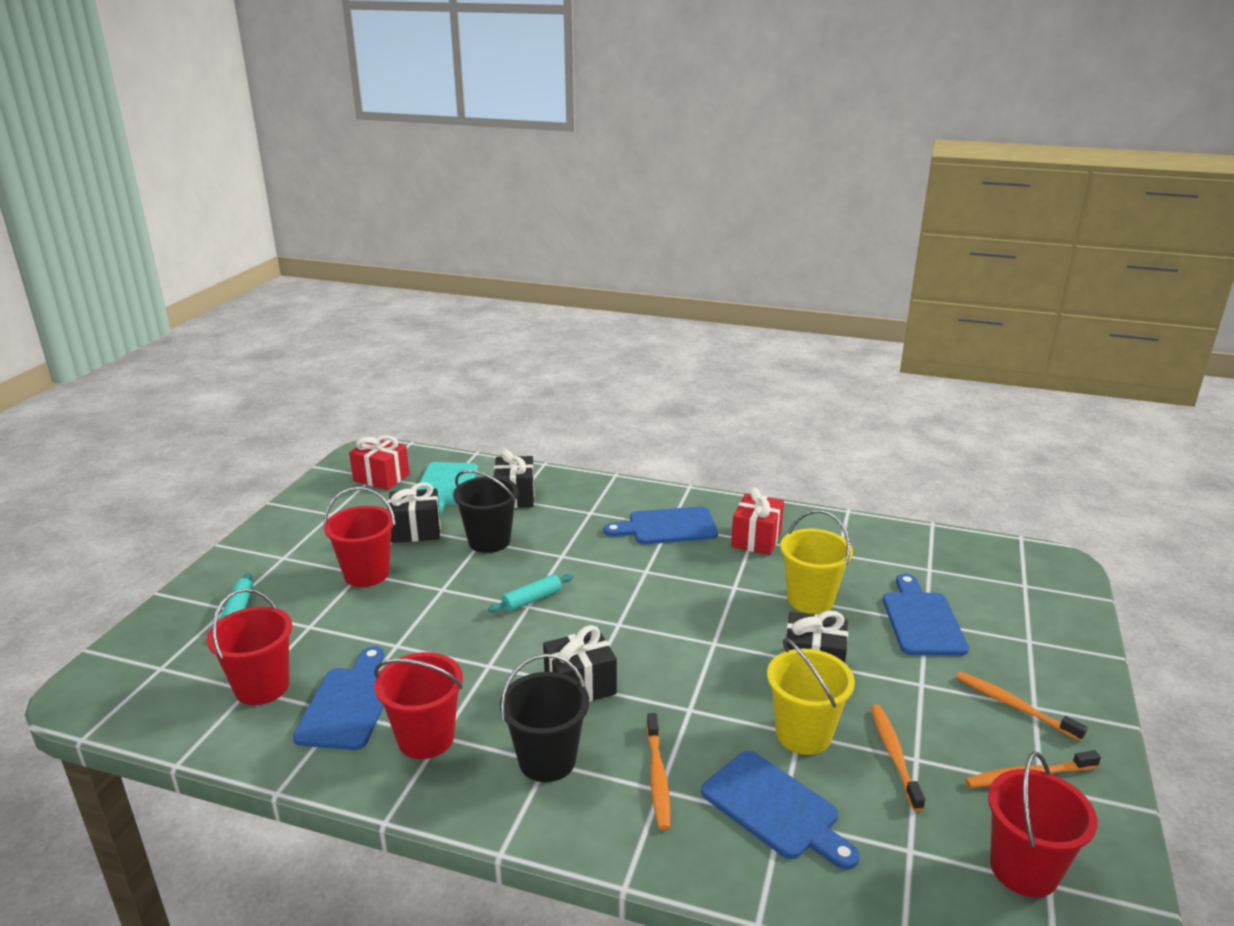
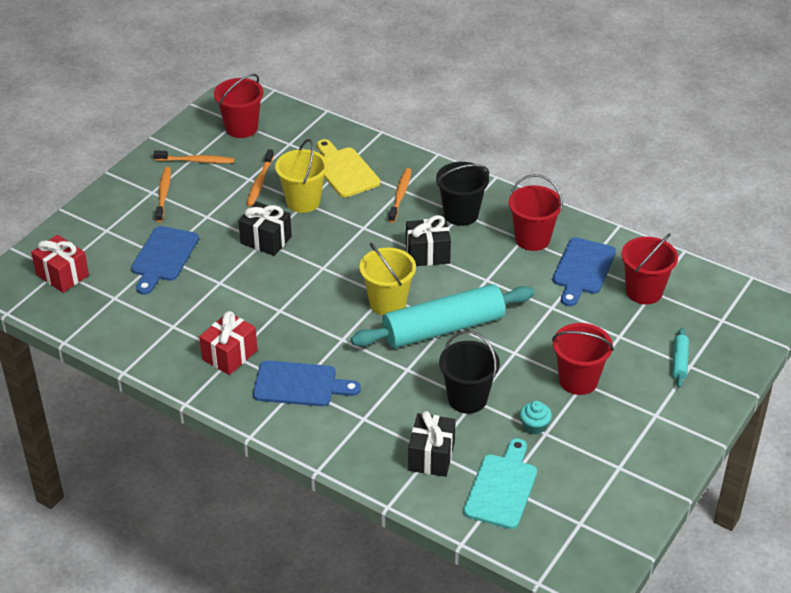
camera: 165 degrees left, 15 degrees up
red gift [349,436,409,490] -> red gift moved to [31,235,89,293]
black gift [387,482,441,543] -> turquoise cupcake [520,401,552,434]
turquoise rolling pin [488,574,574,613] -> turquoise rolling pin [351,284,534,348], size x2.43
blue cutting board [701,751,860,870] -> yellow cutting board [317,139,380,197]
yellow bucket [780,510,853,614] -> yellow bucket moved to [360,242,416,315]
orange toothbrush [956,672,1087,741] -> orange toothbrush turned 150 degrees counterclockwise [155,167,171,222]

